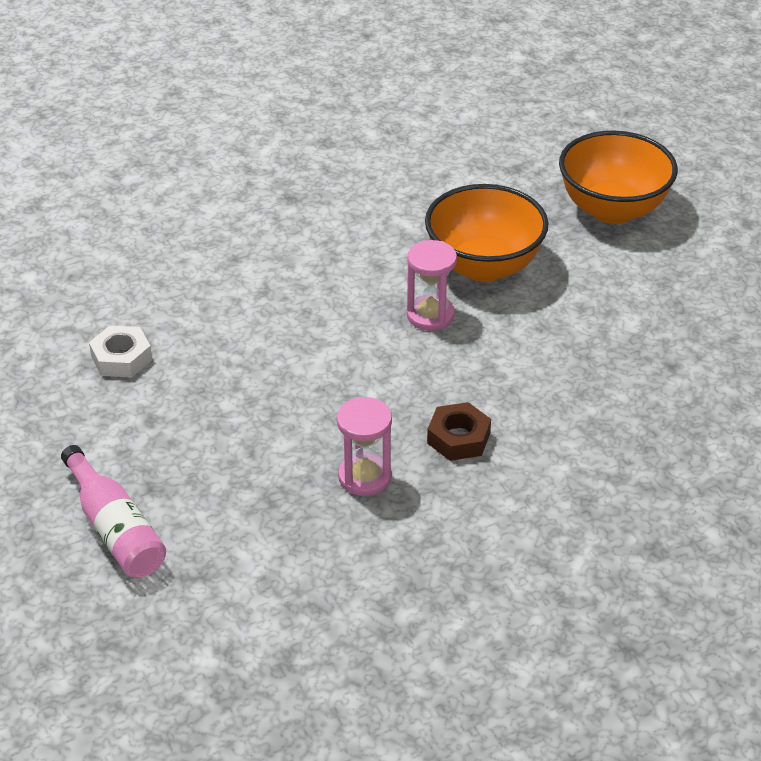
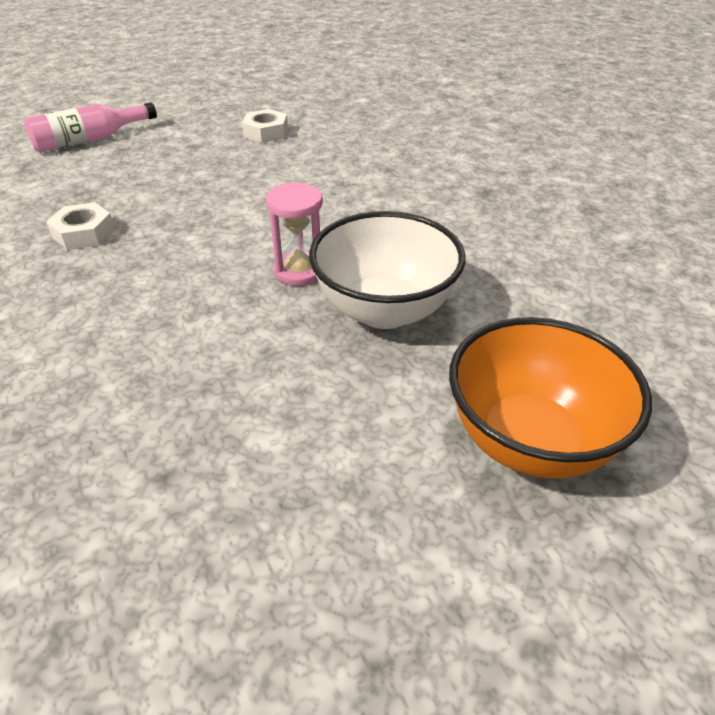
camera: 90 degrees right, 0 degrees up
pink hourglass [337,397,392,496] -> white nut [46,202,115,250]
orange bowl [425,184,548,282] -> white bowl [309,211,465,329]
brown nut [427,402,491,461] -> none

